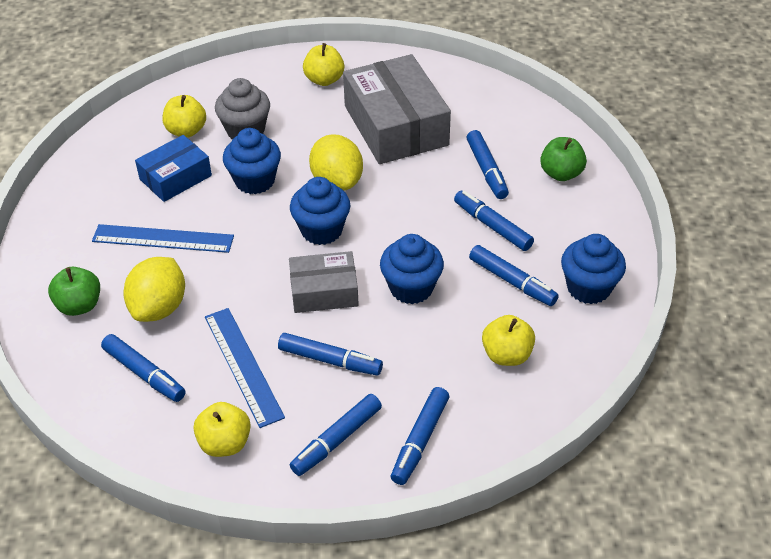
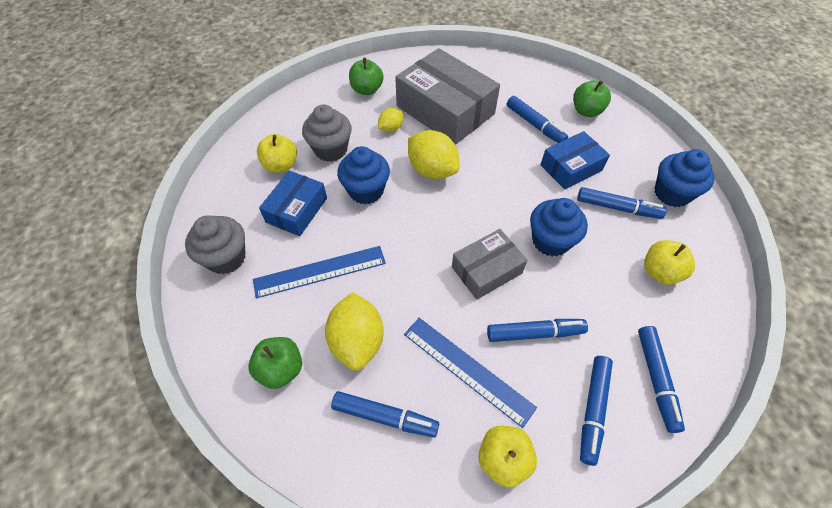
camera: 25 degrees left, 10 degrees up
blue cupcake [290,177,350,245] -> none
yellow apple [303,43,344,86] -> green apple [349,58,383,95]
blue marker [454,191,534,251] -> blue box [540,131,610,190]
none -> grey cupcake [185,215,246,274]
none -> yellow lemon [378,108,403,132]

